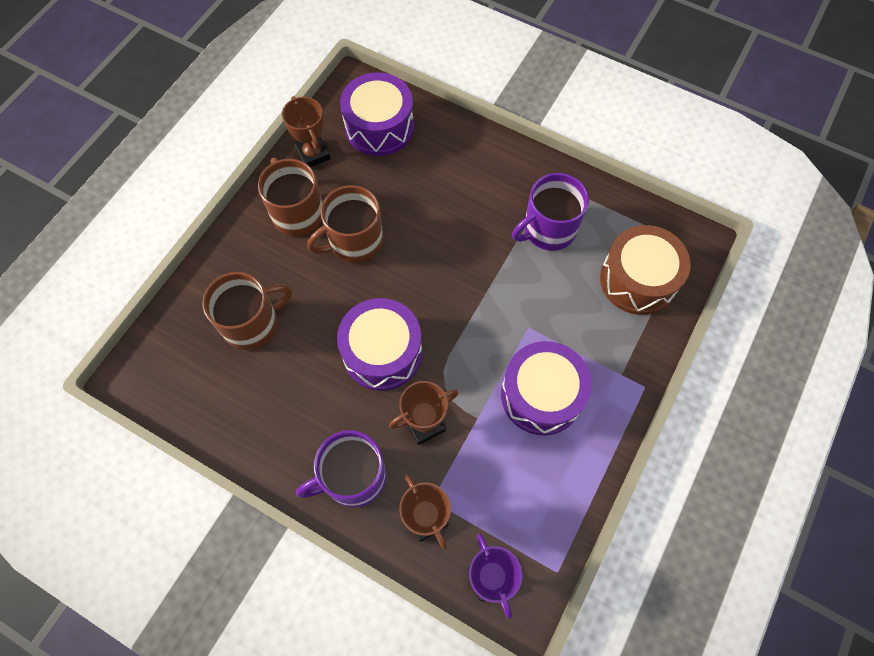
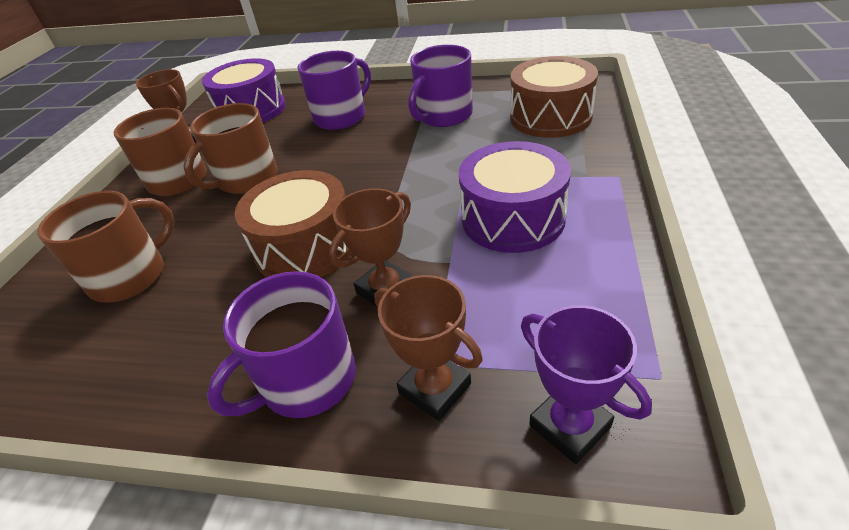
camera: 15 degrees left, 25 degrees down
purple drum [337,298,422,391] -> brown drum [235,170,352,277]
none -> purple mug [298,51,371,130]

